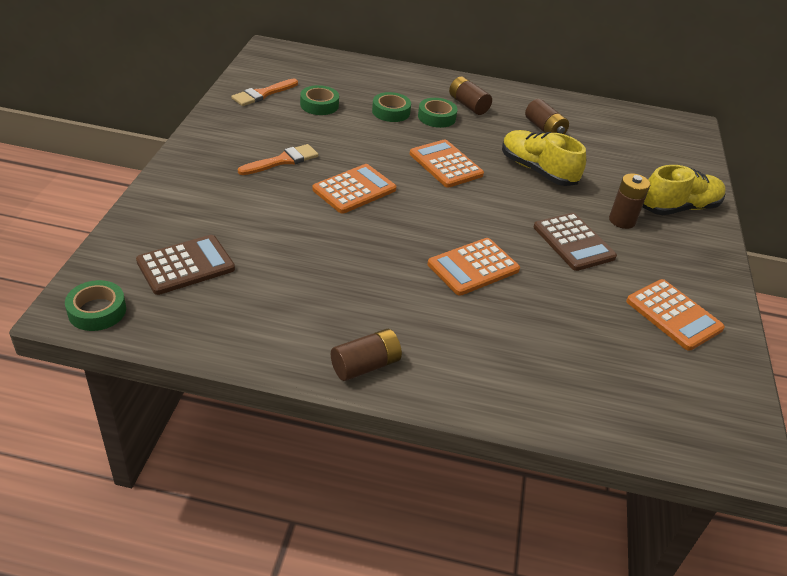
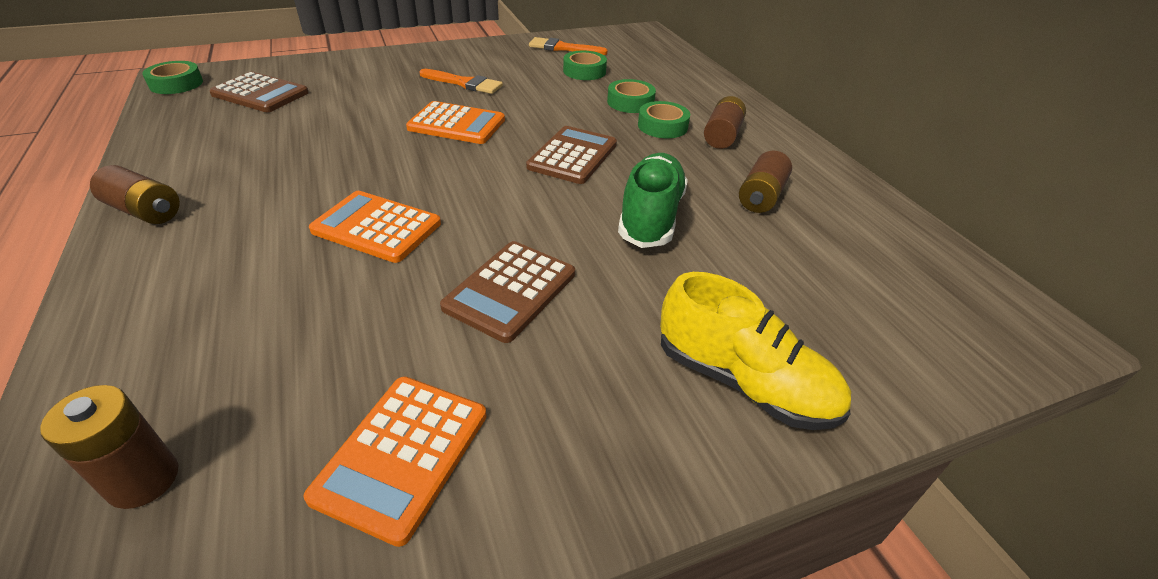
camera: 60 degrees right, 0 degrees up
orange calculator [410,139,484,188] -> brown calculator [526,126,617,184]
yellow shoe [502,130,586,186] -> green shoe [618,153,688,248]
brown battery [609,173,650,229] -> brown battery moved to [40,385,178,509]

